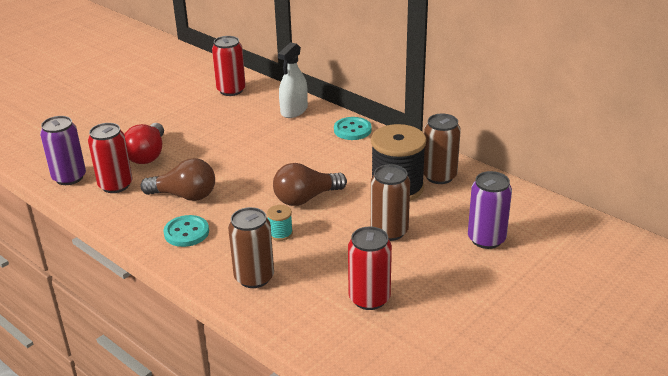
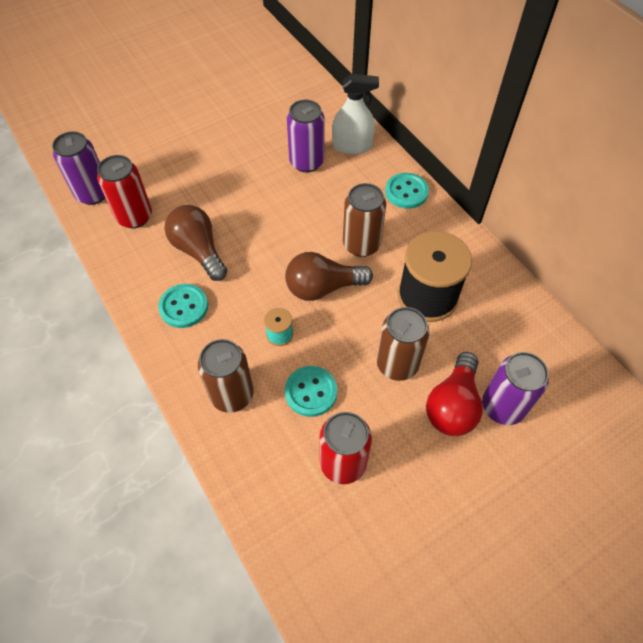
camera: 15 degrees right, 25 degrees up
red light bulb [124,123,164,164] -> red light bulb moved to [426,352,483,436]
brown light bulb [140,158,215,201] -> brown light bulb turned 150 degrees counterclockwise [165,205,227,281]
red can [212,36,246,96] -> none
white spray bottle [278,42,308,118] -> white spray bottle turned 135 degrees counterclockwise [332,74,379,155]
brown can [423,114,461,184] -> brown can moved to [343,183,386,257]
none -> turquoise button [285,366,337,417]
none -> purple can [287,99,325,172]

